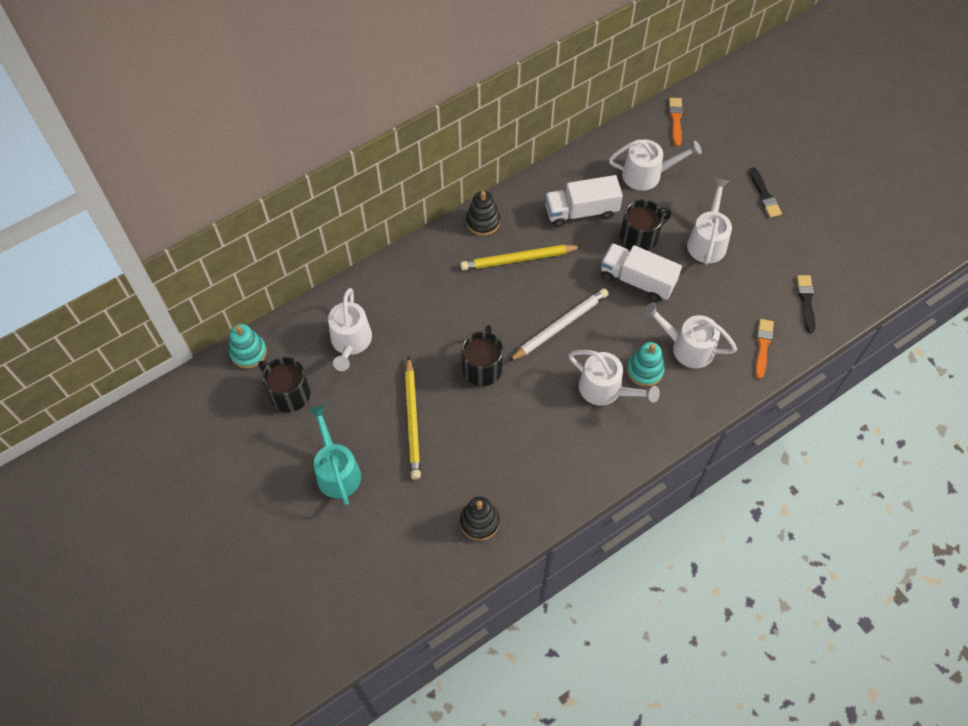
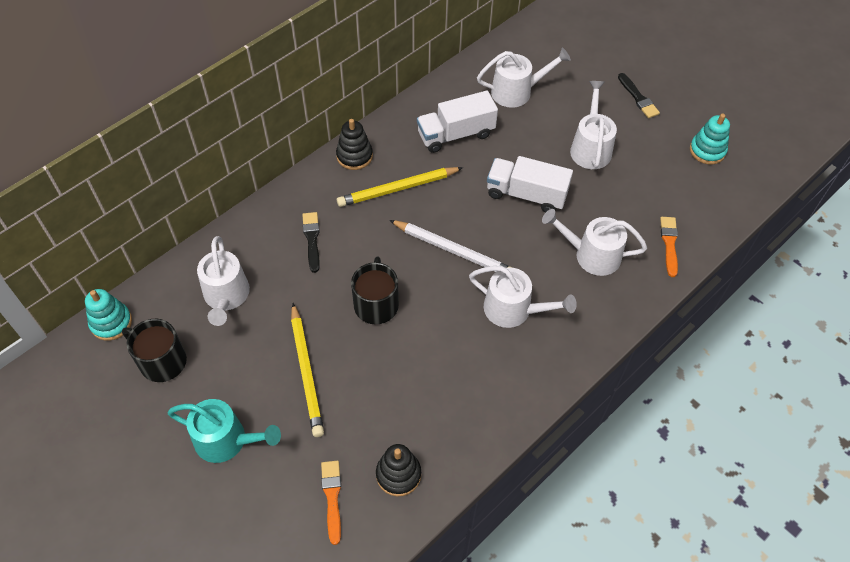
camera: 10 degrees left, 5 degrees down
turquoise watering can [309,405,361,505] -> turquoise watering can turned 135 degrees clockwise [168,399,281,463]
white pencil [508,288,609,362] -> white pencil turned 75 degrees clockwise [389,220,512,272]
black mug [620,200,671,251] -> none
turquoise stacking toy [627,342,665,387] -> turquoise stacking toy moved to [690,114,730,165]
orange brush [669,98,683,146] -> orange brush moved to [321,461,341,545]
black brush [797,275,815,333] -> black brush moved to [302,212,320,273]

